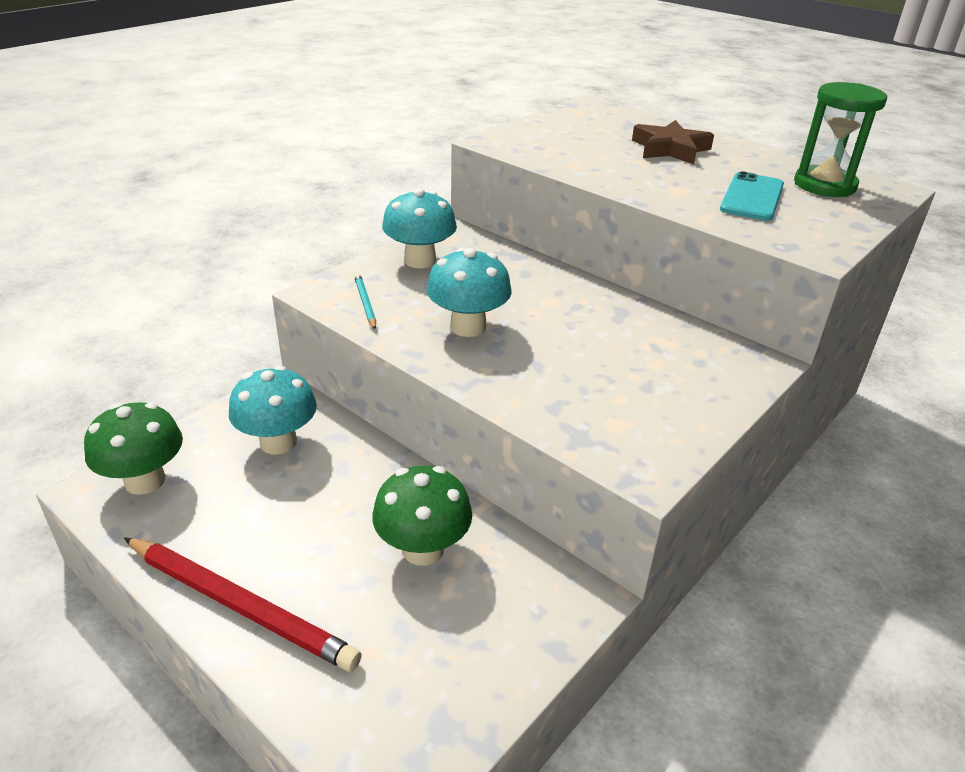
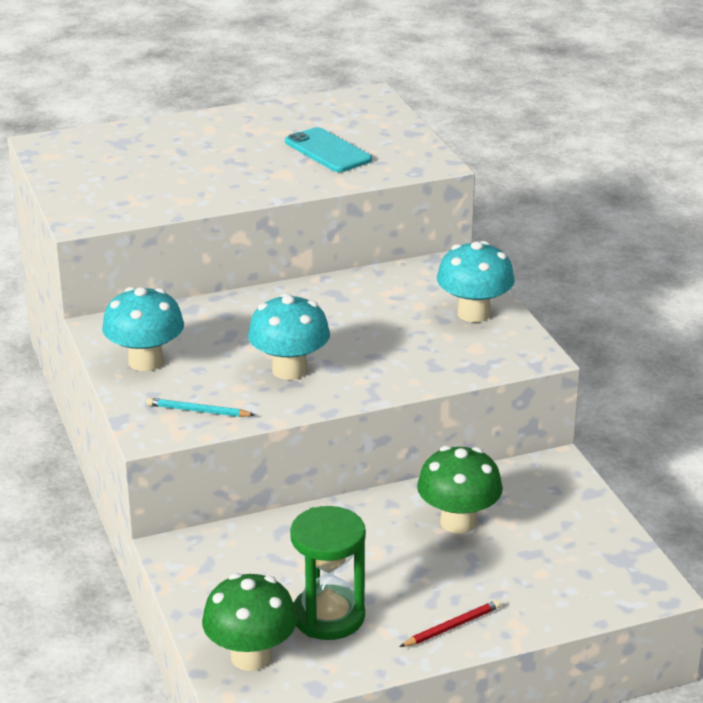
camera: 60 degrees left, 5 degrees down
red pencil [124,537,362,672] -> red pencil [400,600,501,647], size x0.46
turquoise mushroom [229,365,317,455] -> turquoise mushroom moved to [437,241,515,322]
brown star [632,120,714,164] -> none
green hourglass [794,82,887,197] -> green hourglass moved to [290,506,366,640]

